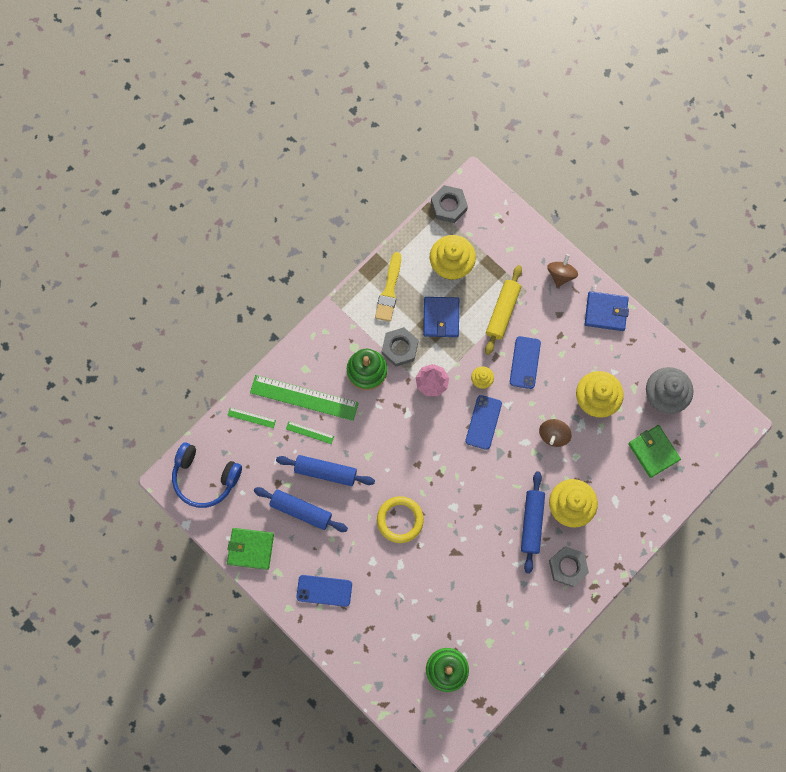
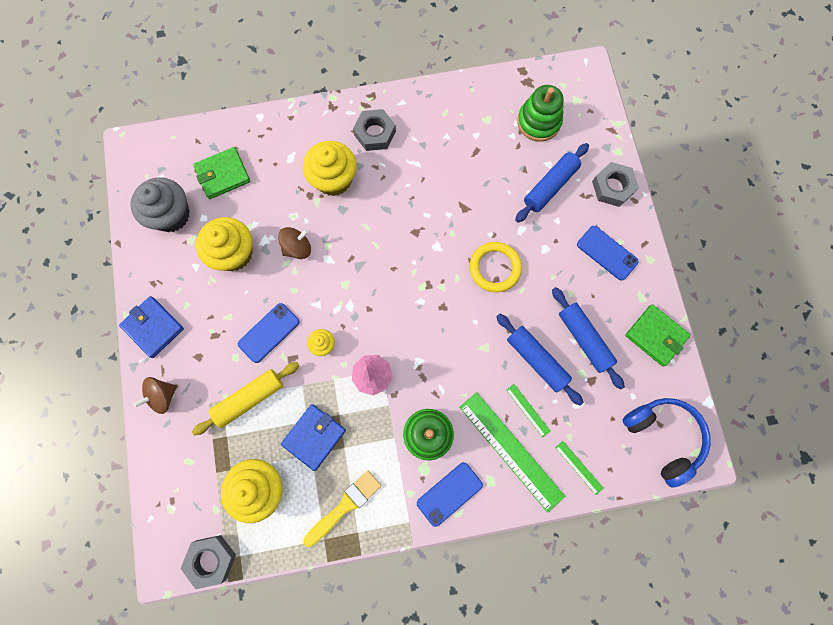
camera: 145 degrees left, 0 degrees up
grey nut [382,327,418,366] -> grey nut moved to [592,162,639,207]
blue phone [465,395,502,450] -> blue phone moved to [417,462,483,527]
blue rolling pin [521,471,545,574] -> blue rolling pin moved to [515,143,589,223]
green wallet [628,425,681,478] -> green wallet turned 60 degrees clockwise [193,147,250,199]

